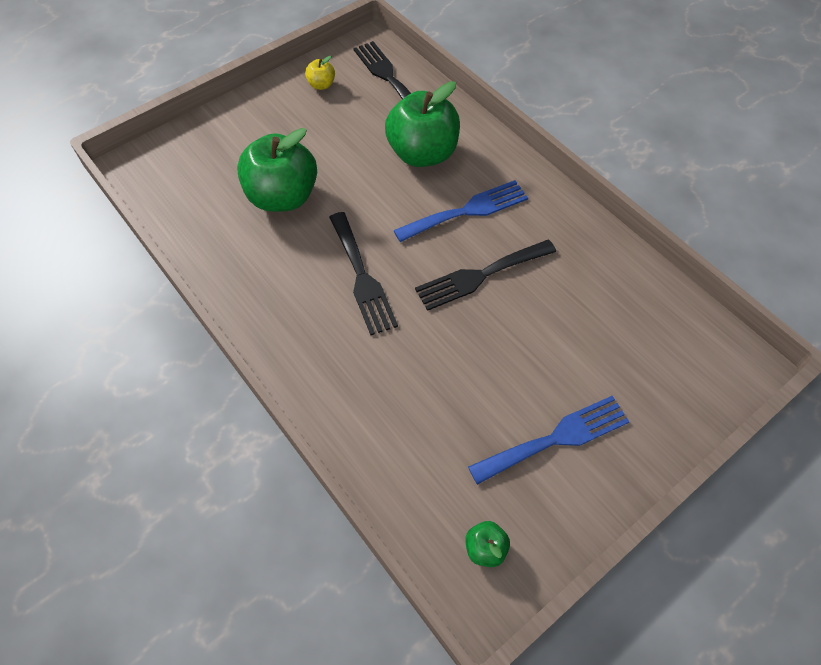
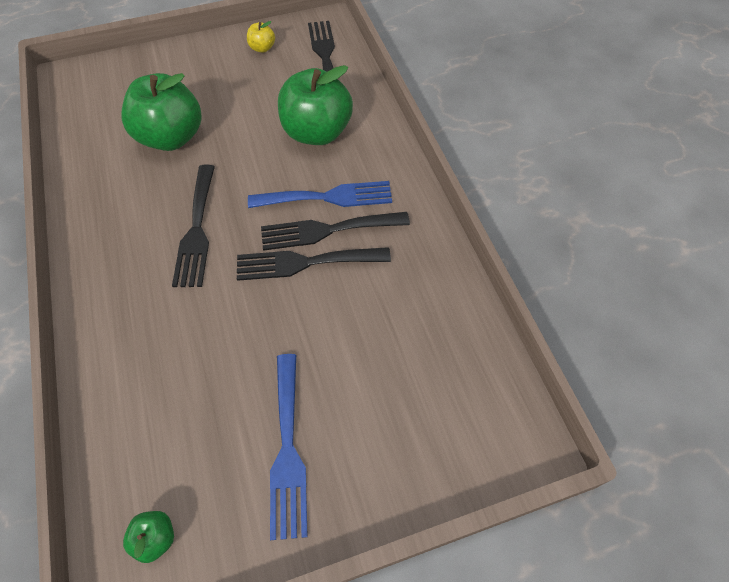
camera: 20 degrees right, 0 degrees up
blue fork [468,396,630,485] -> blue fork turned 90 degrees clockwise [270,354,308,540]
none -> black fork [261,212,410,251]

